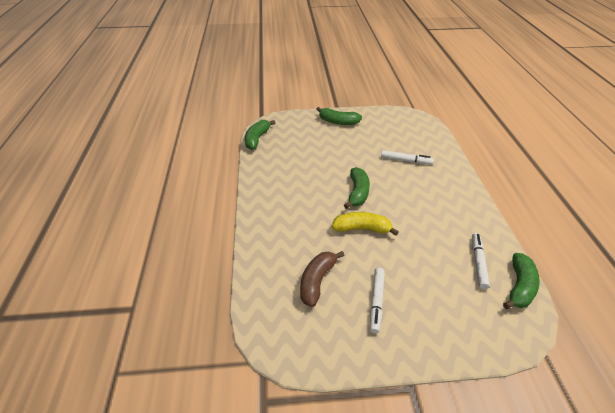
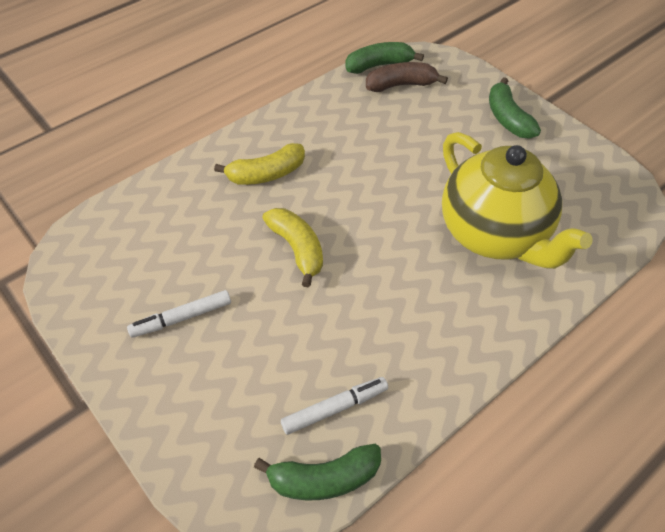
camera: 55 degrees right, 10 degrees up
brown banana [300,251,345,307] -> brown banana moved to [366,62,448,92]
green banana [344,167,370,209] -> none
white marker [381,150,434,165] -> yellow teapot [442,132,593,269]
none -> yellow banana [214,143,305,185]

